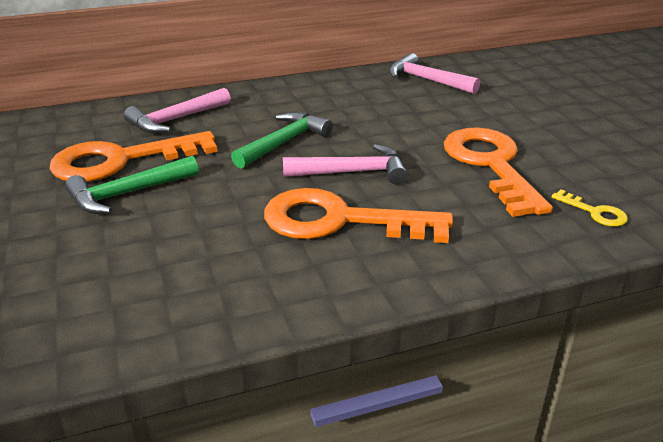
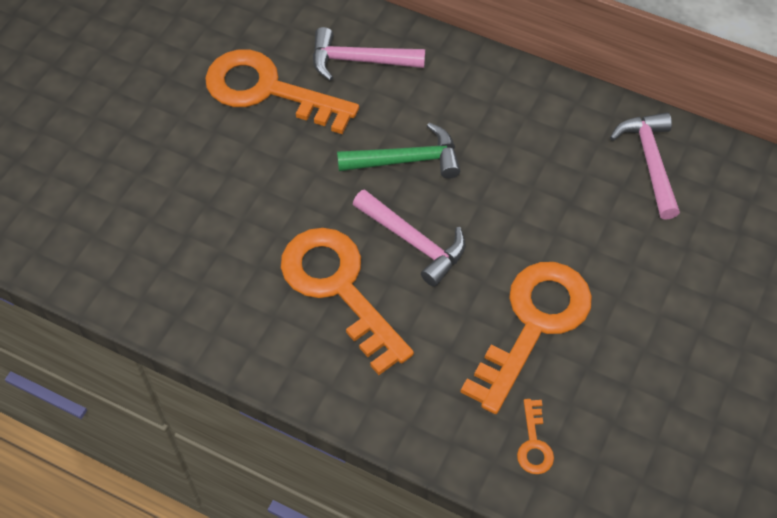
camera: 45 degrees right, 25 degrees up
green hammer [65,156,199,214] -> none
yellow key [552,189,628,226] -> orange key [517,399,554,474]

